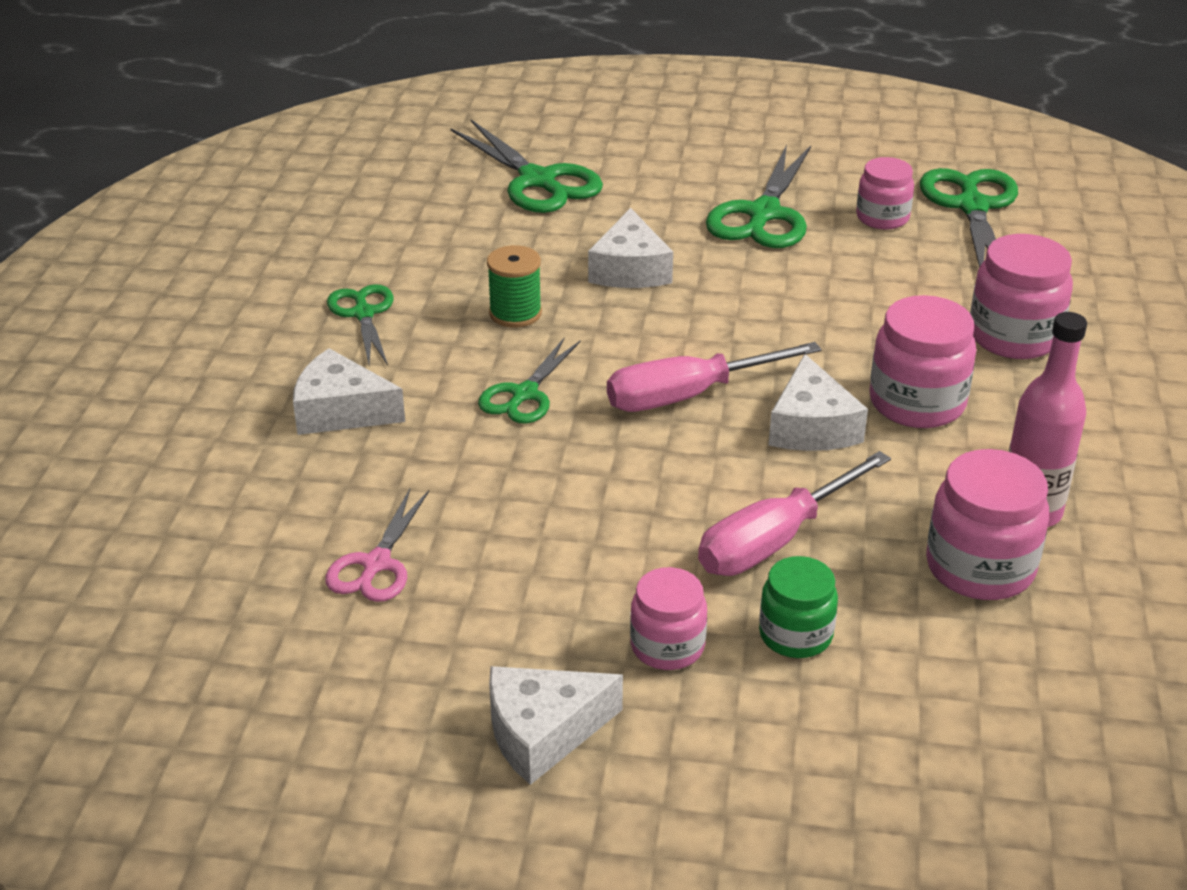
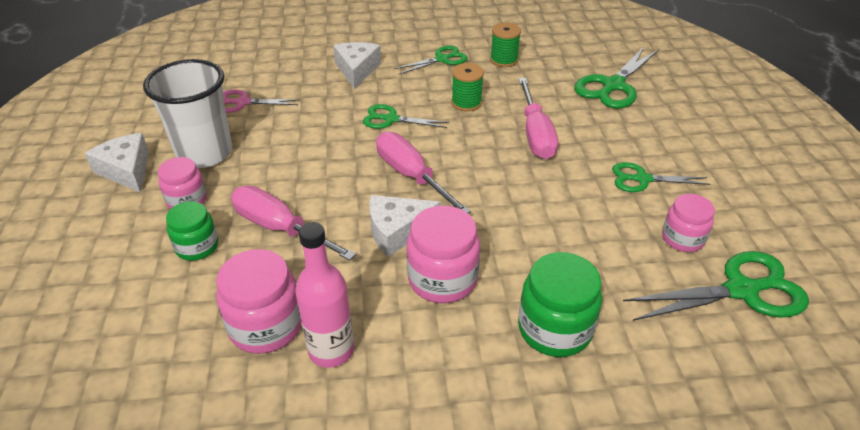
camera: 75 degrees right, 5 degrees up
white cheese [588,208,673,288] -> pink screwdriver [518,78,558,159]
green scissors [706,144,811,248] -> green scissors [612,162,710,192], size x0.62
pink jar [970,234,1073,359] -> green jar [518,252,602,357]
none -> white cup [143,59,232,168]
none -> green spool [490,23,521,67]

